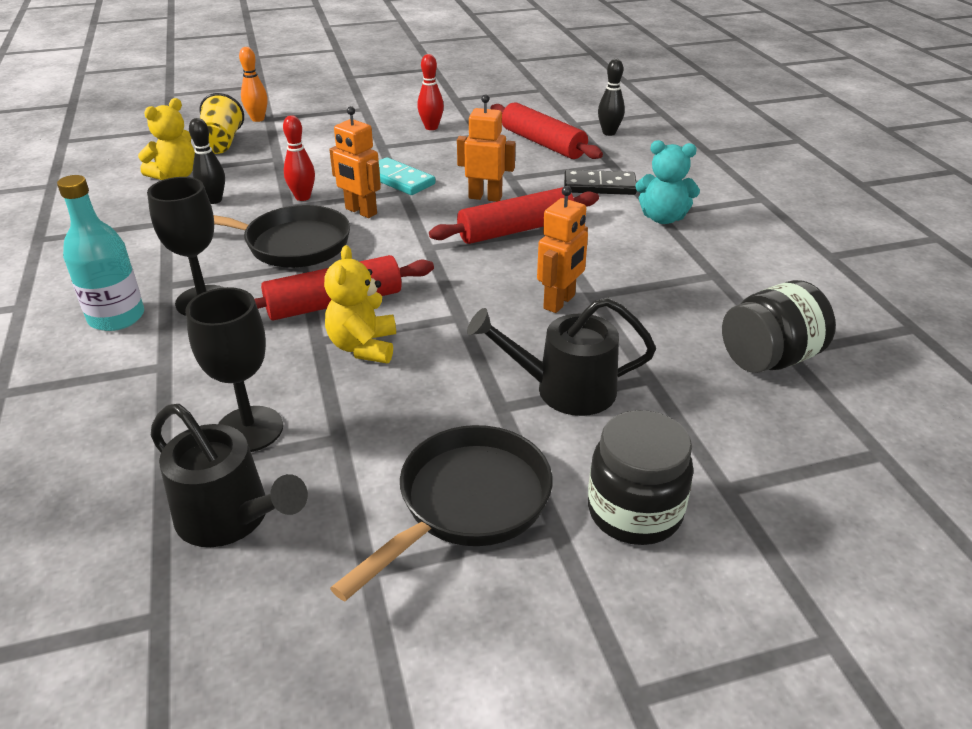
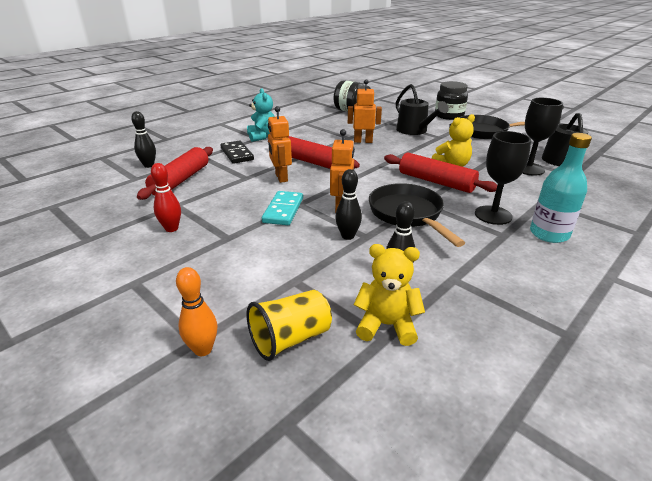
camera: 120 degrees left, 5 degrees down
red bowling pin [283,115,315,201] -> black bowling pin [335,169,362,240]

